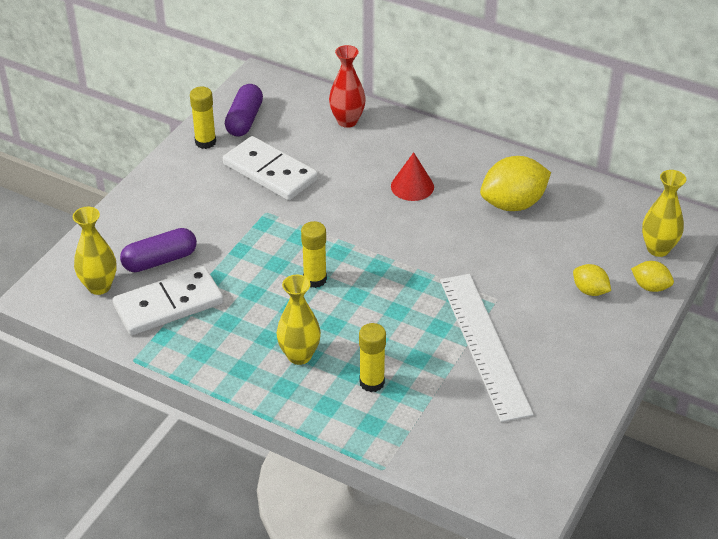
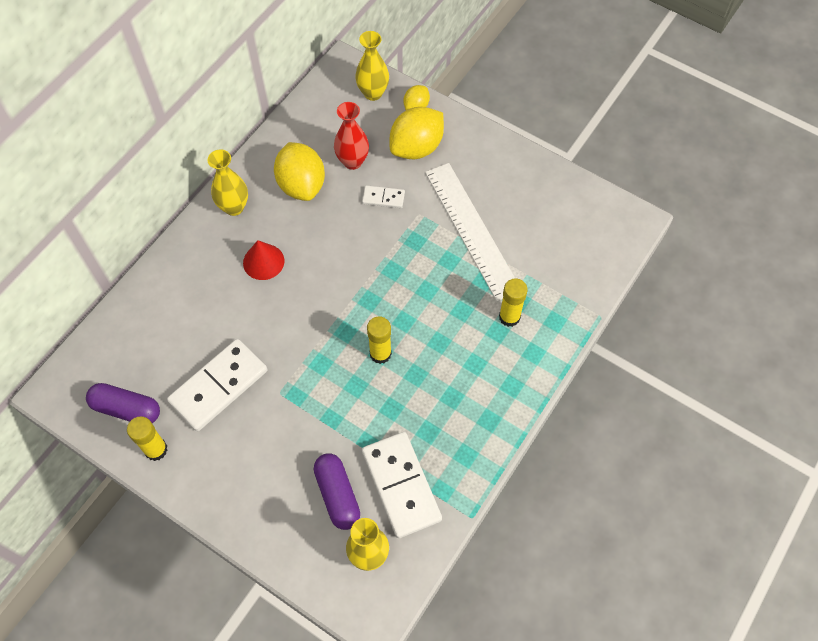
camera: 85 degrees left, 20 degrees up
yellow vase [277,275,321,365] -> yellow vase moved to [208,149,248,216]
red vase [329,45,366,128] -> red vase moved to [334,102,369,170]
white ruler [440,274,534,422] -> white ruler turned 75 degrees clockwise [425,163,515,302]
yellow lemon [573,264,611,296] -> yellow lemon [389,107,444,159], size x1.90
none -> white domino [362,185,405,208]

